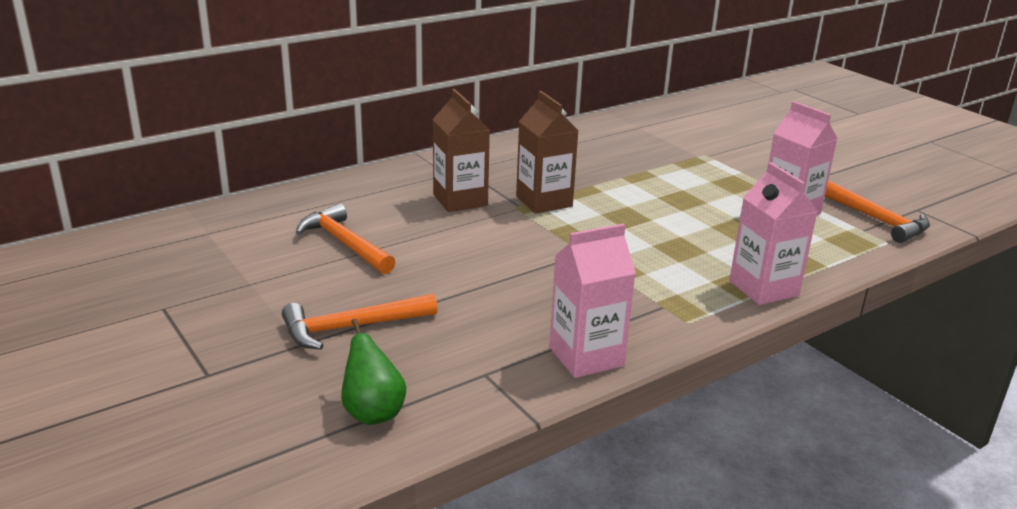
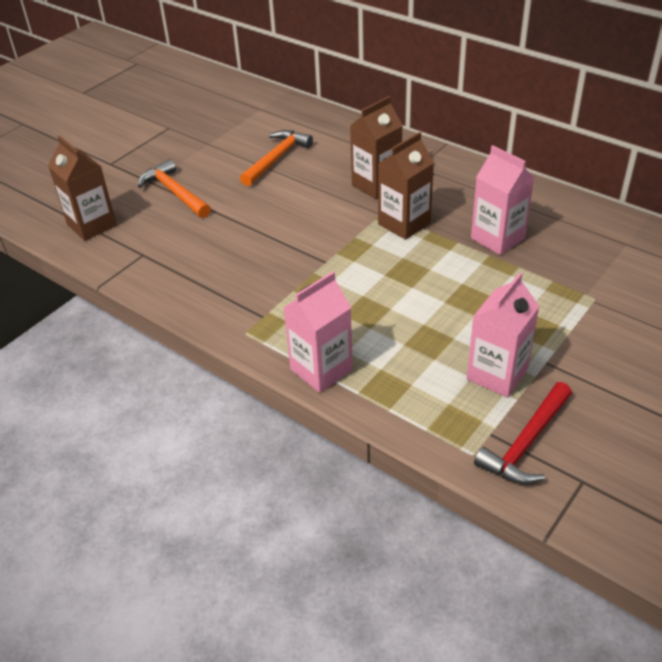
camera: 75 degrees right, 15 degrees up
green pear [341,319,407,425] -> brown carton [48,136,117,241]
pink carton [549,223,636,378] -> pink carton moved to [471,145,534,255]
orange hammer [825,180,930,243] -> red hammer [474,382,572,484]

